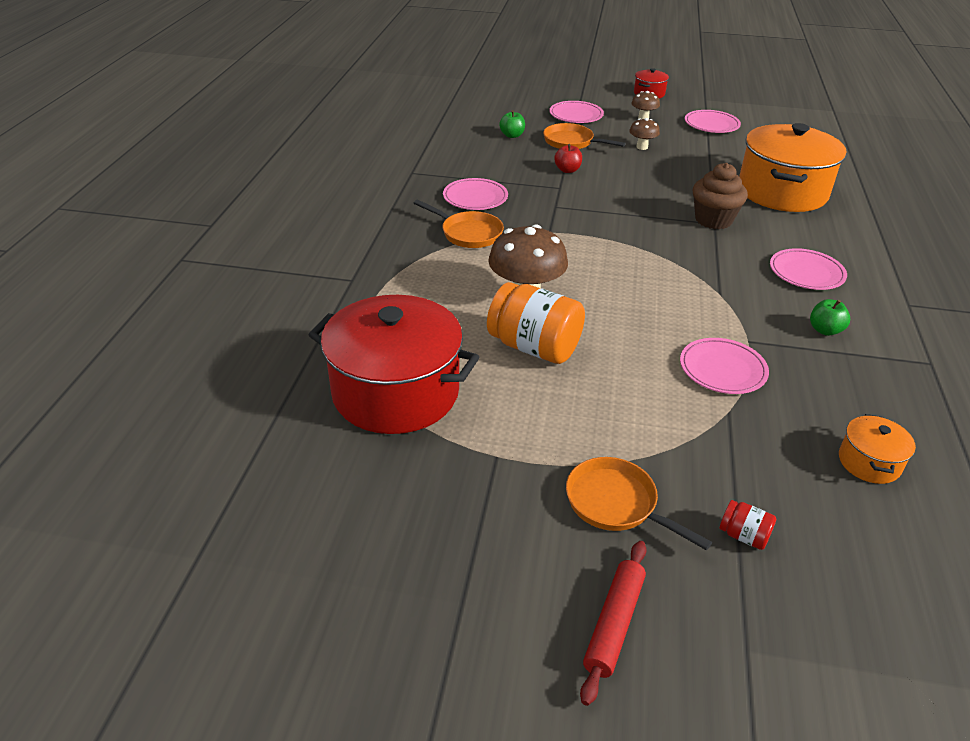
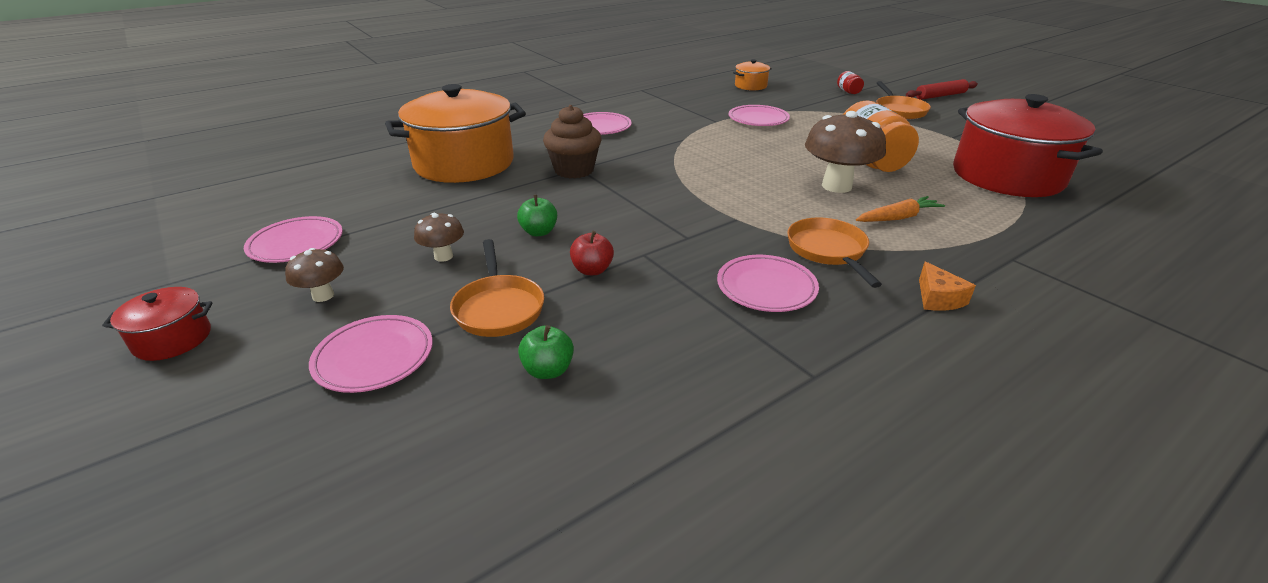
camera: 135 degrees left, 5 degrees down
green apple [810,299,850,336] -> green apple moved to [517,195,557,236]
none -> orange carrot [856,196,945,222]
none -> orange cheese [919,262,976,311]

